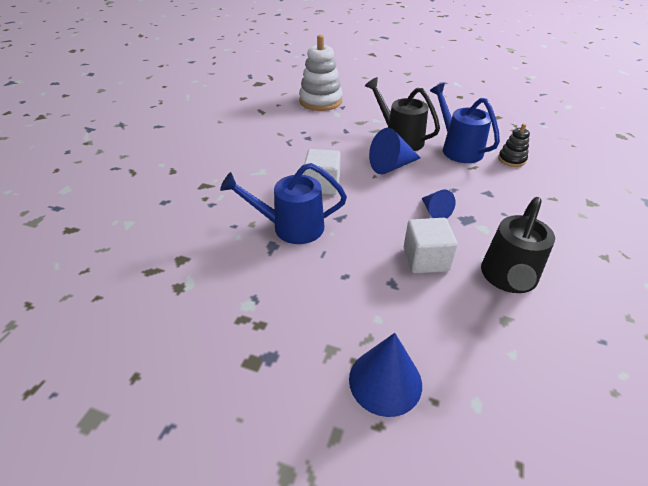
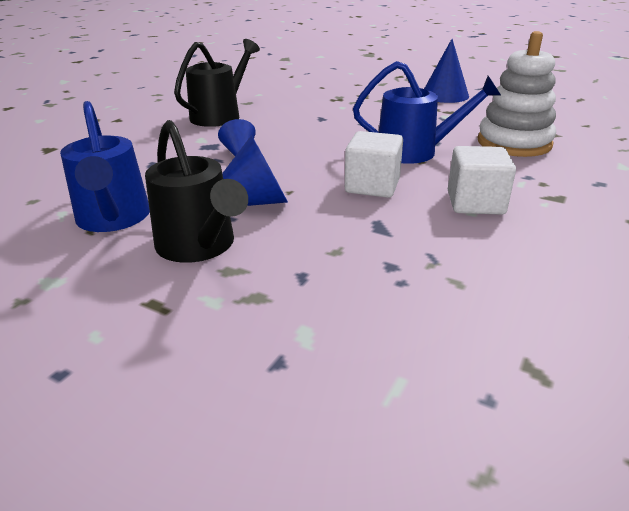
camera: 170 degrees left, 10 degrees down
white stacking toy [299,35,343,111] -> white stacking toy moved to [477,31,556,157]
blue cone [349,333,422,417] -> blue cone moved to [424,39,469,103]
white cube [404,218,458,274] -> white cube moved to [448,146,516,215]
black stacking toy [498,123,530,167] -> none

